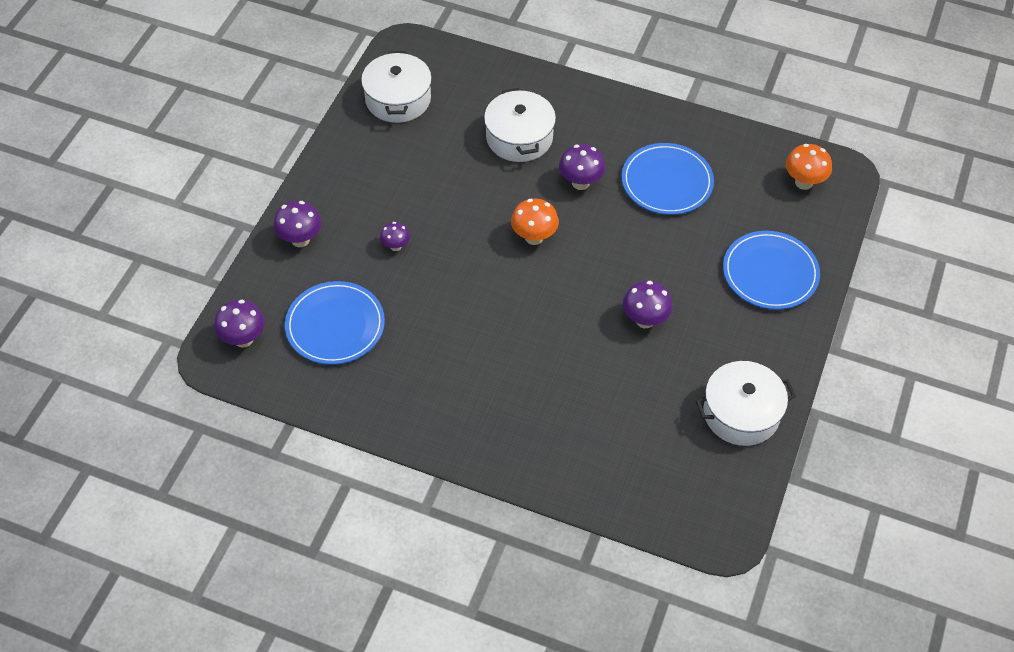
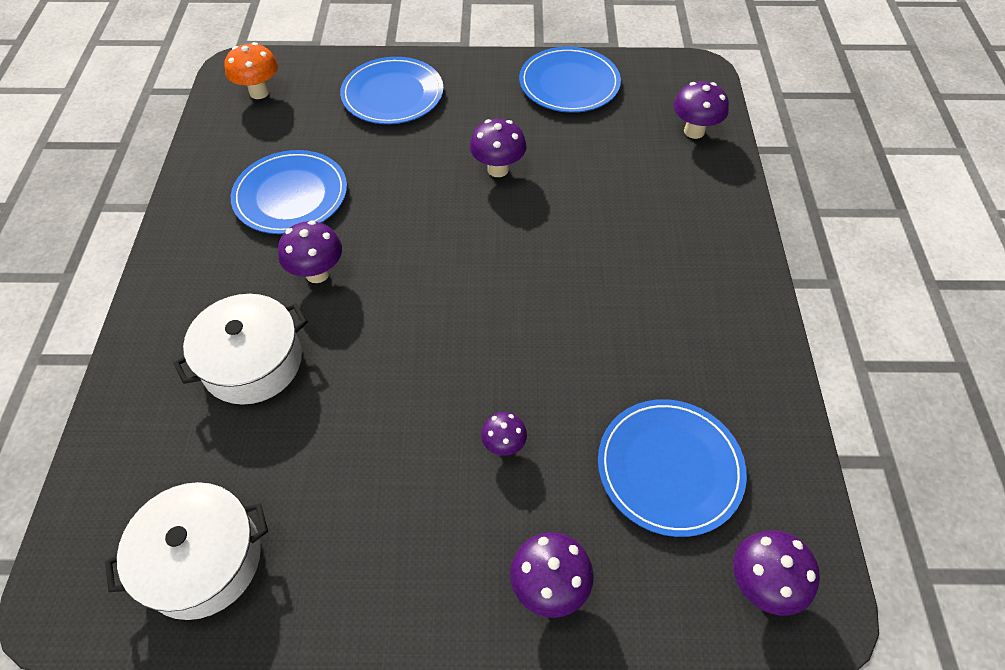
camera: 110 degrees left, 0 degrees up
orange mushroom [511,199,559,245] -> none
white pot [696,361,796,446] -> blue plate [519,47,621,113]
none -> purple mushroom [673,81,729,139]

